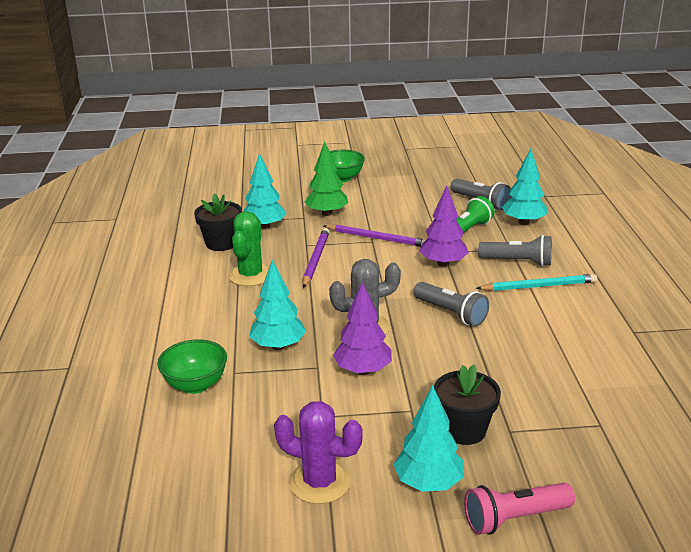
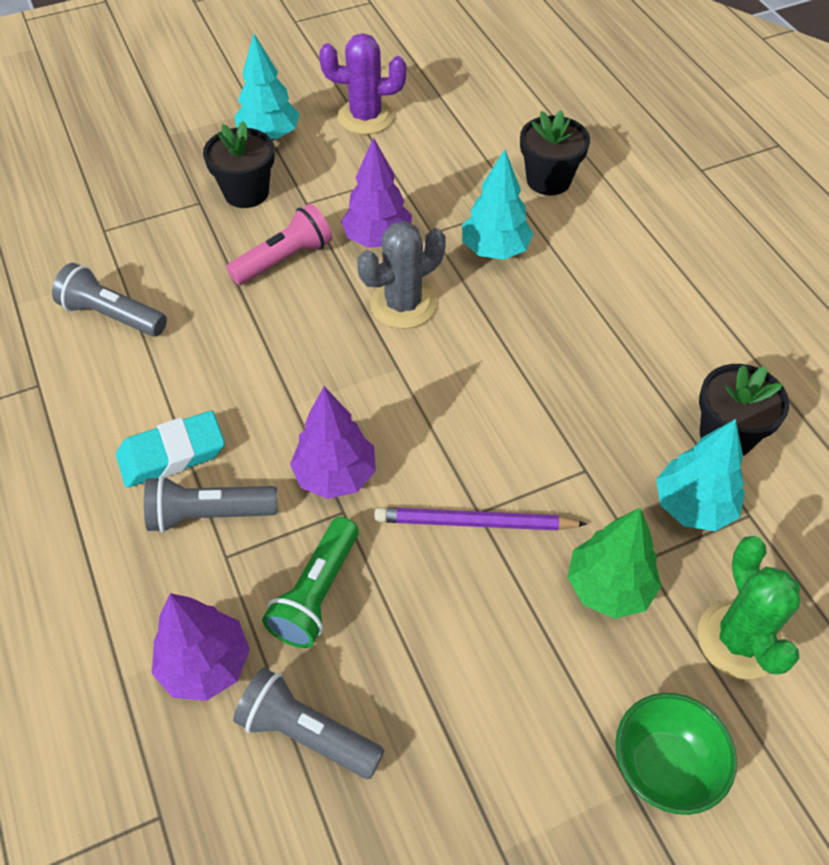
camera: 160 degrees right, 25 degrees up
green bowl [157,339,227,394] -> black flower pot [520,110,590,195]
green cactus [228,211,269,286] -> green cactus moved to [697,536,800,679]
purple pencil [303,228,330,288] -> none
grey flashlight [413,282,489,327] -> grey flashlight moved to [52,263,167,337]
pink flashlight [464,483,575,535] -> pink flashlight moved to [227,203,332,285]
turquoise pencil [476,274,597,291] -> turquoise eraser [116,411,225,488]
turquoise tree [502,149,547,225] -> purple tree [152,593,250,701]

